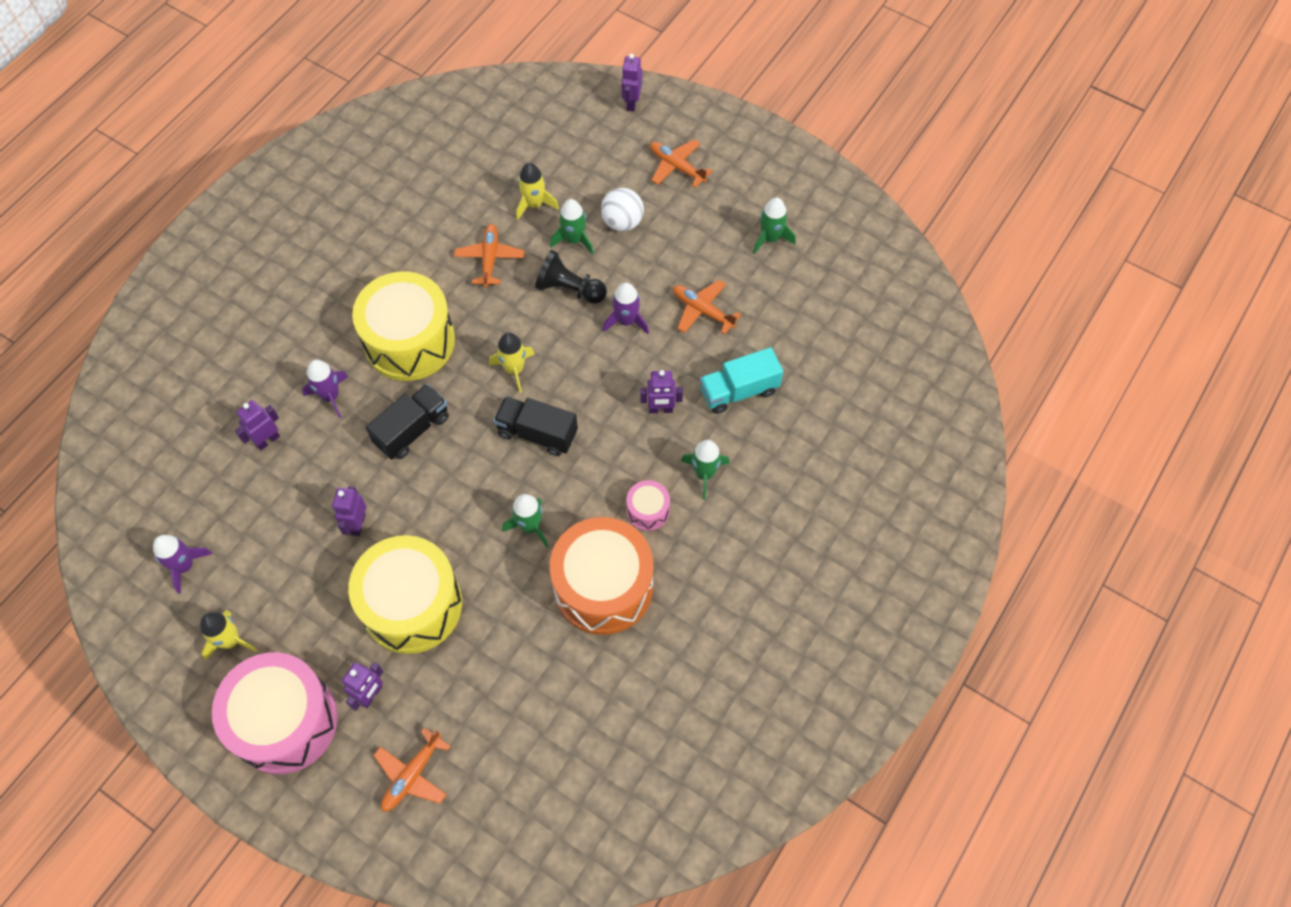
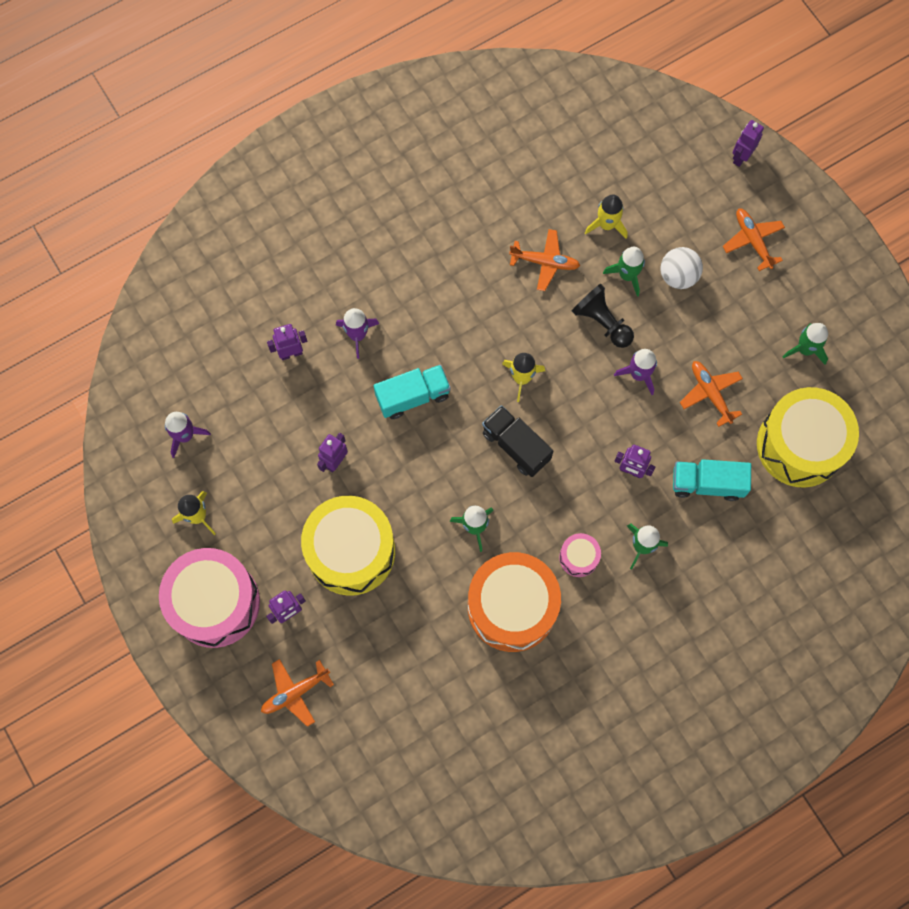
camera: 25 degrees right, 10 degrees up
yellow drum [352,272,455,381] -> yellow drum moved to [757,387,859,488]
black truck [366,384,449,460] -> turquoise truck [374,365,451,419]
orange plane [454,224,524,288] -> orange plane turned 75 degrees clockwise [509,229,580,291]

